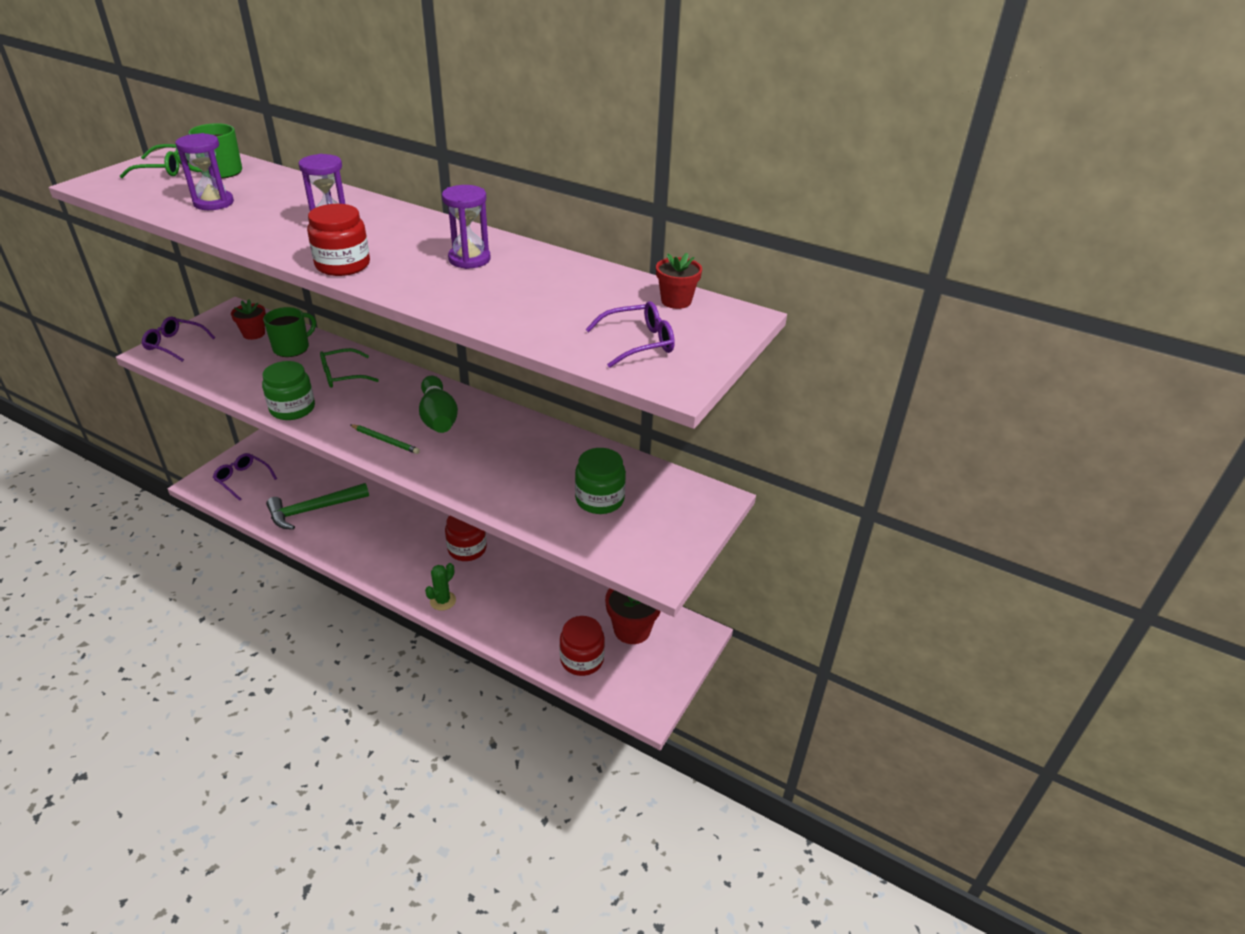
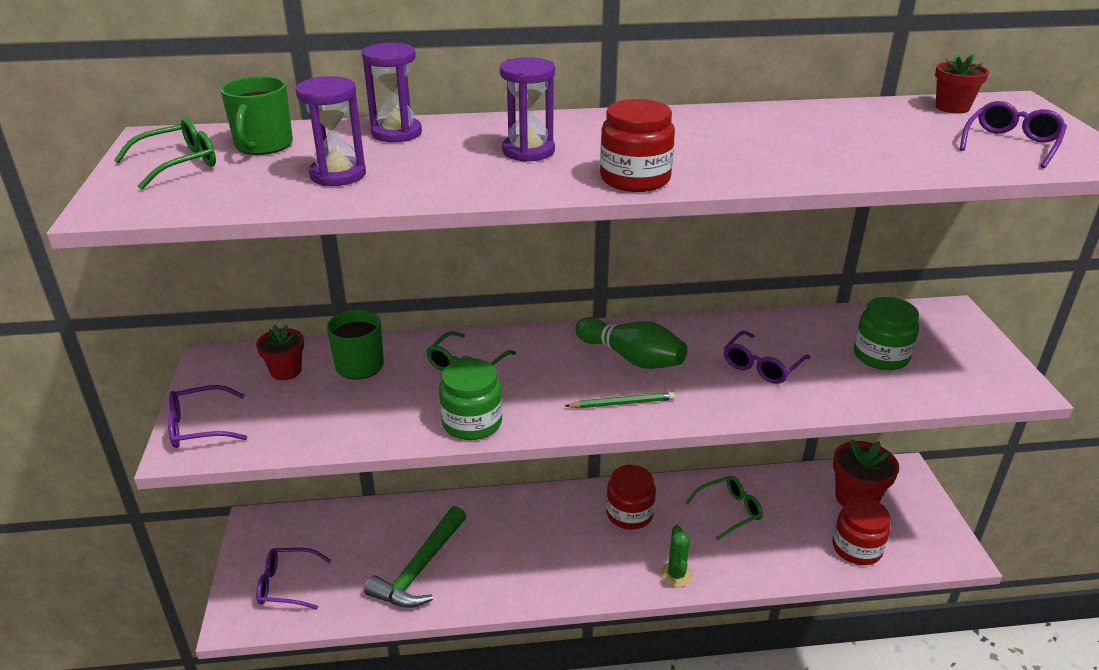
camera: 35 degrees left, 5 degrees down
purple hourglass [442,185,490,269] -> purple hourglass moved to [362,43,422,142]
none -> green glasses [685,476,763,541]
none -> purple glasses [724,330,810,384]

